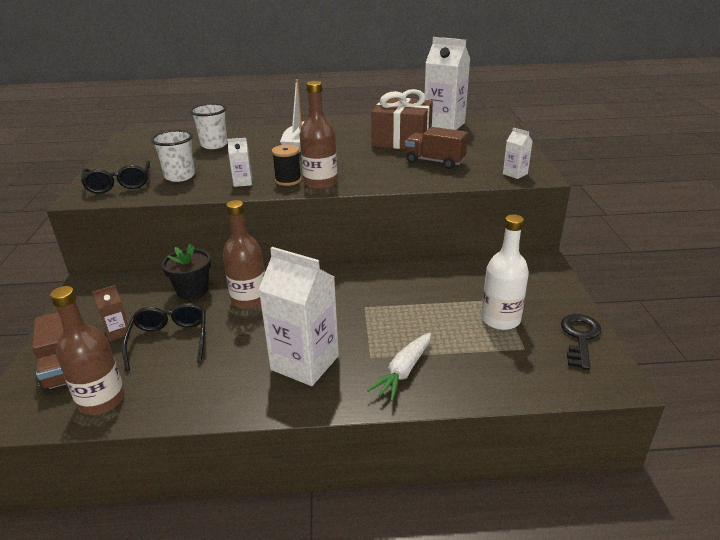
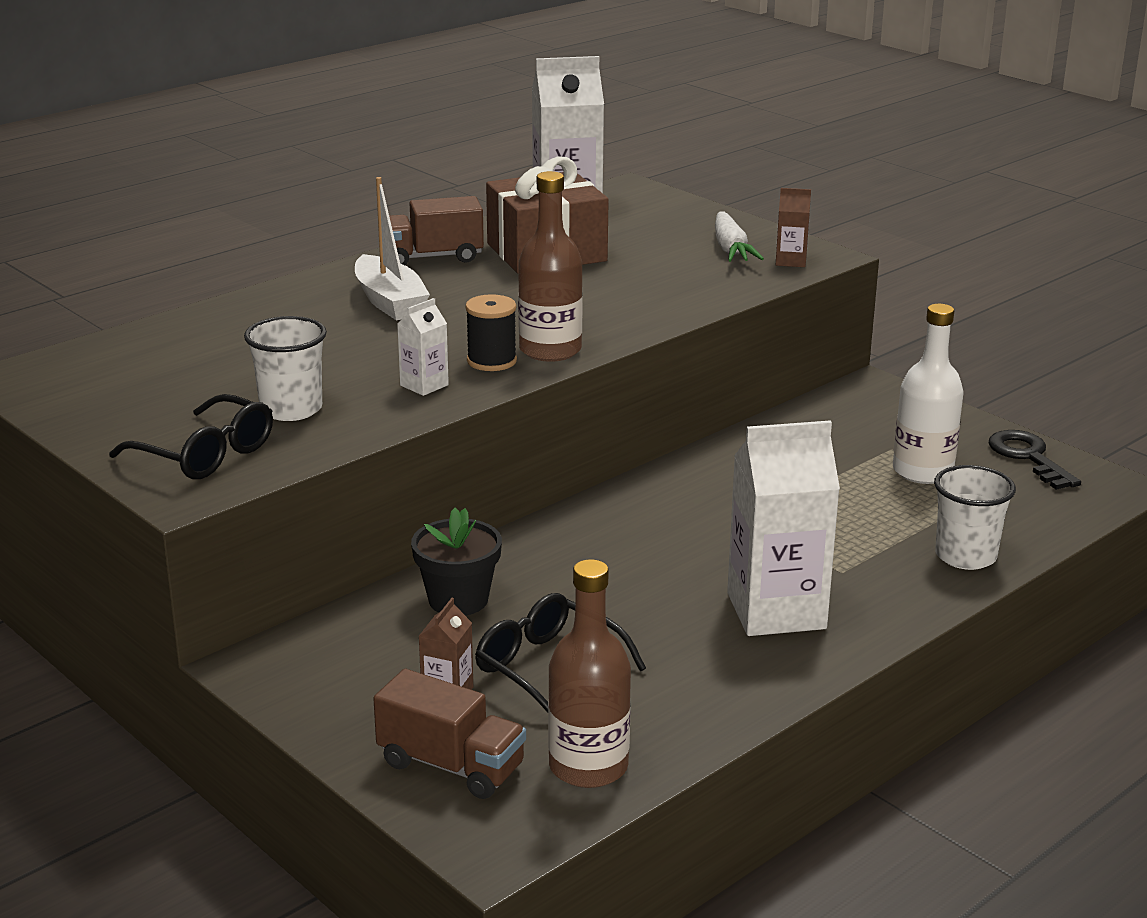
camera: 40 degrees left, 5 degrees down
white cup [190,104,228,149] -> white cup moved to [934,465,1016,570]
brown bottle [223,200,265,309] -> none
white carrot [367,333,431,402] -> white carrot moved to [715,212,764,262]
brown truck [405,127,468,169] -> brown truck moved to [389,196,484,265]
white carton [503,128,533,179] -> brown carton [776,188,811,267]

